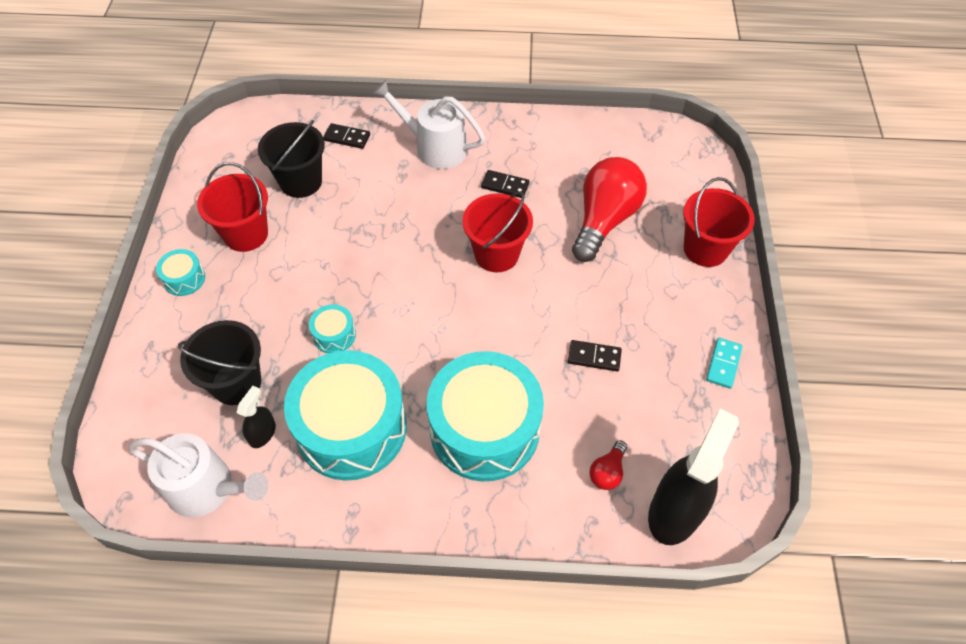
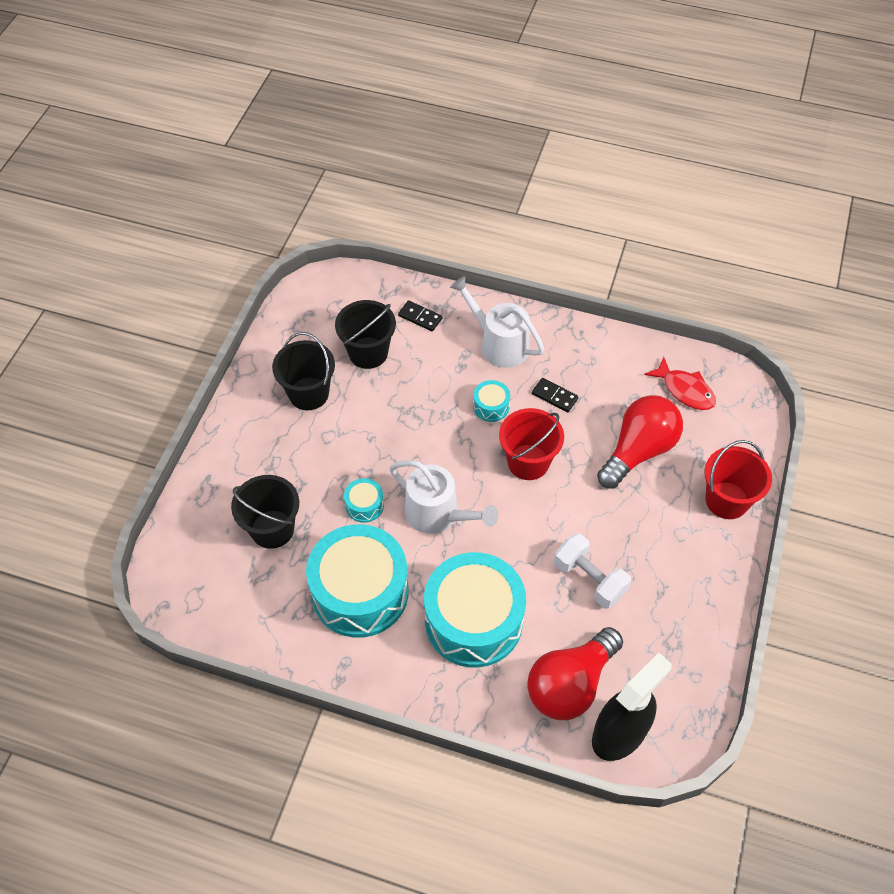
camera: 15 degrees right, 0 degrees up
white watering can [128,433,269,517] -> white watering can moved to [389,460,498,534]
turquoise drum [156,249,205,296] -> turquoise drum moved to [473,380,510,422]
red bucket [197,162,268,252] -> black bucket [272,332,335,410]
black spray bottle [236,386,276,448] -> none
black domino [568,340,622,371] -> white dumbbell [554,533,631,609]
red light bulb [589,440,627,490] -> red light bulb [527,627,623,720], size x2.29
turquoise domino [706,338,743,389] -> none
none -> red fish [644,357,716,410]

